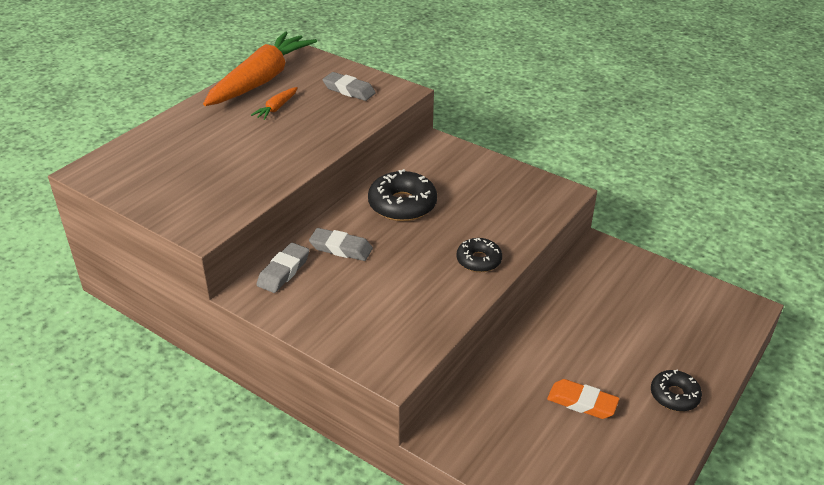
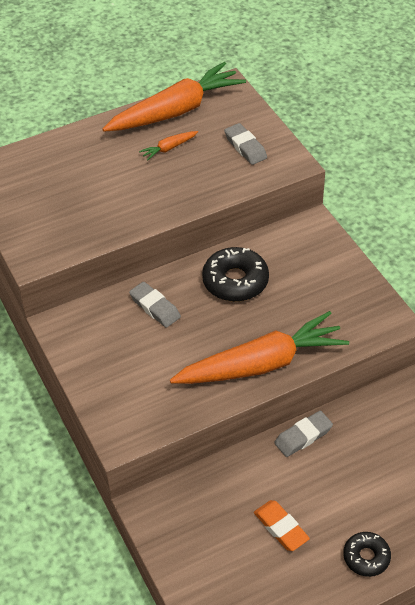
camera: 30 degrees right, 10 degrees up
grey eraser [256,243,309,293] -> grey eraser moved to [274,411,333,457]
black donut [456,238,502,272] -> orange carrot [170,311,349,384]

